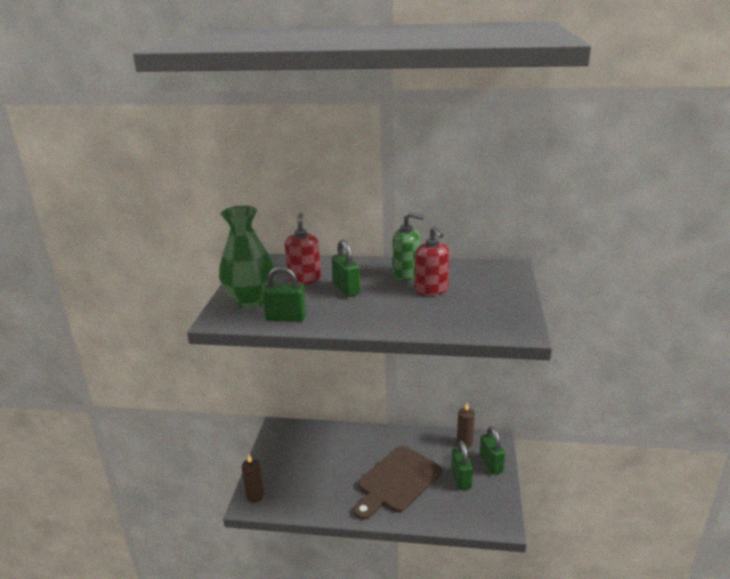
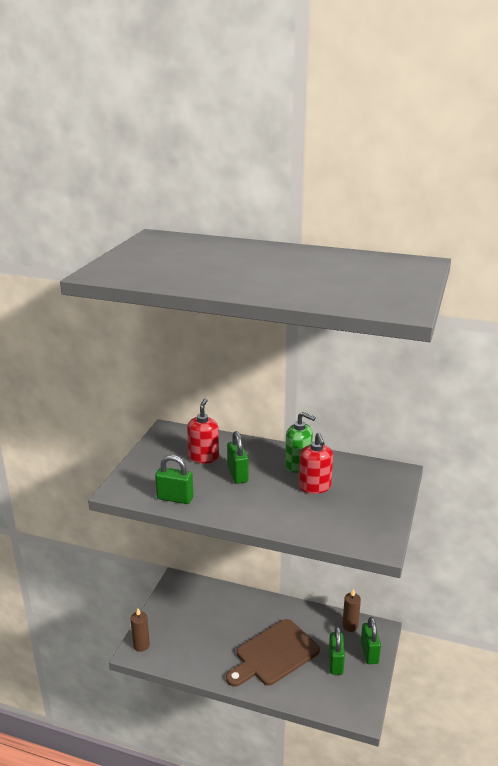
camera: 10 degrees right, 0 degrees up
green vase [219,206,275,308] -> none

